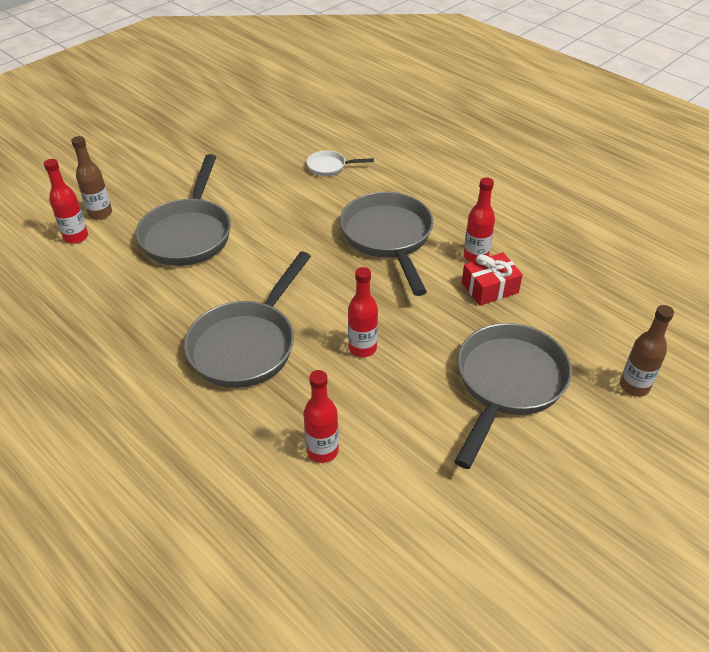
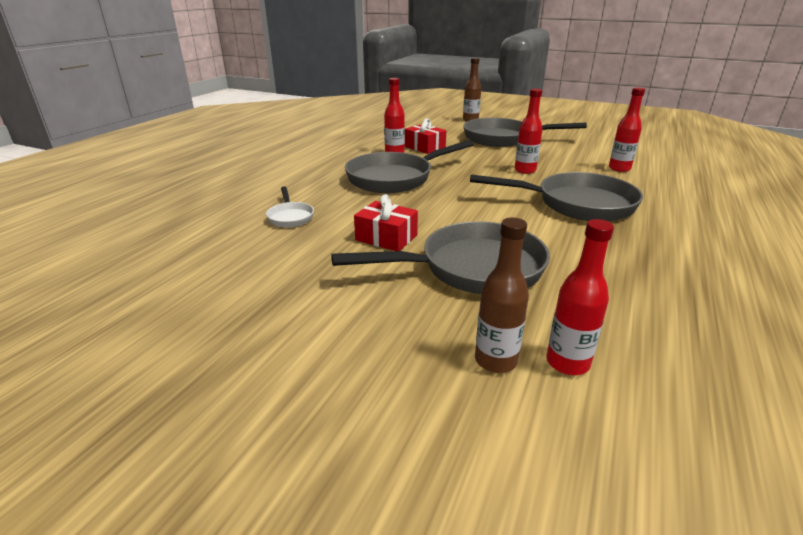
camera: 110 degrees left, 15 degrees down
none -> red gift [354,194,418,251]

